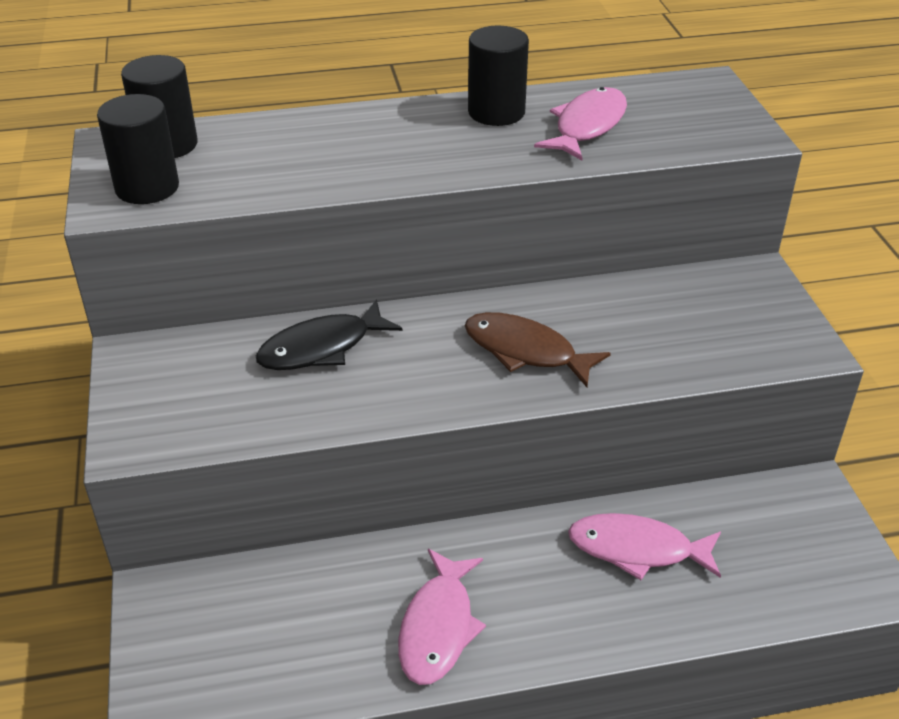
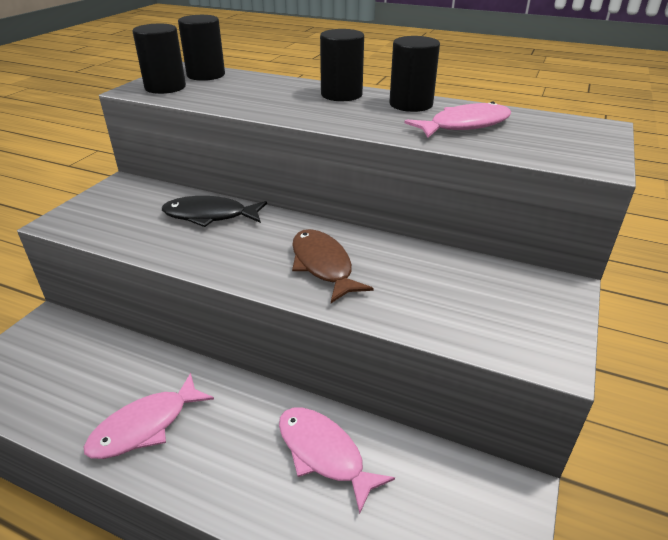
camera: 35 degrees right, 5 degrees down
none -> black cylinder [320,29,364,101]

